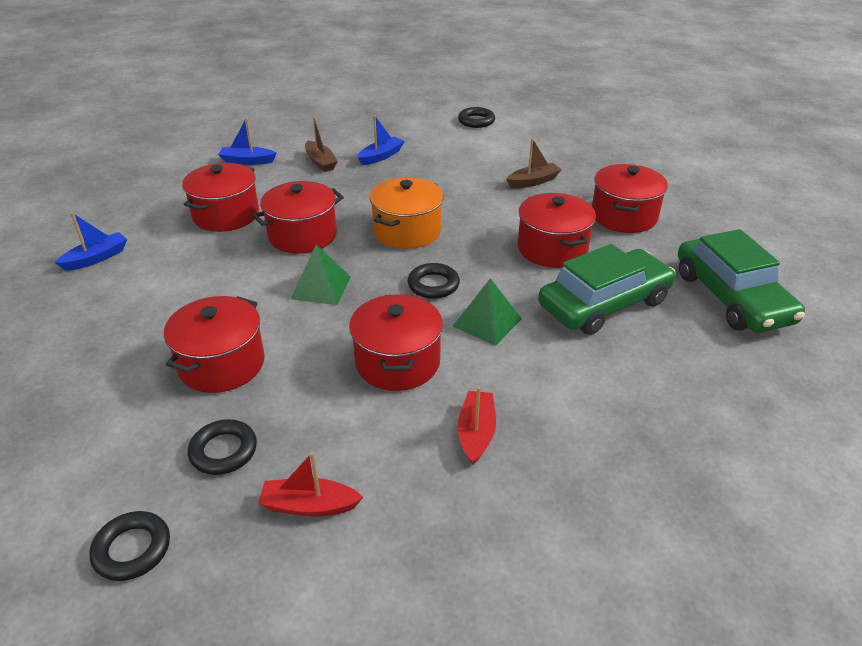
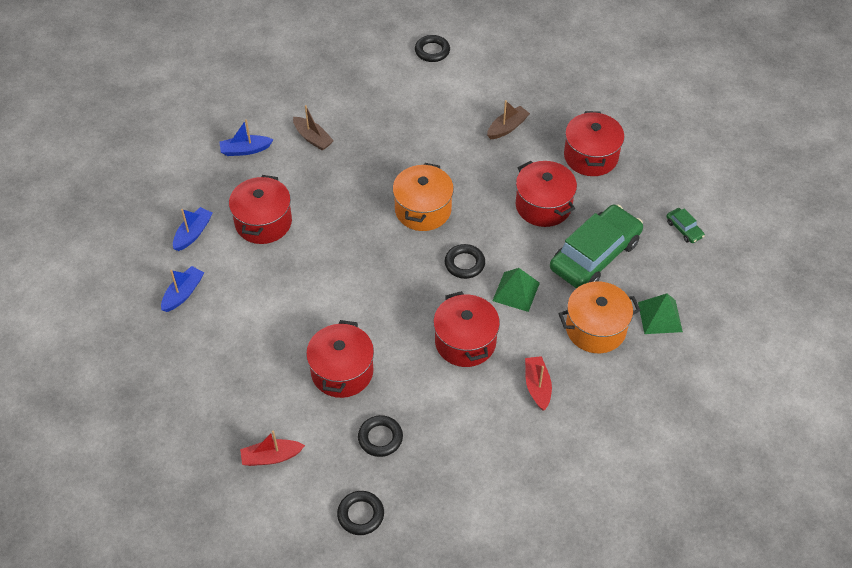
camera: 15 degrees left, 15 degrees up
red pot [252,181,344,254] -> none
red boat [258,452,363,517] -> red boat moved to [240,431,305,466]
green pyramid [291,245,351,305] -> green pyramid moved to [638,294,683,334]
blue boat [357,115,405,165] -> blue boat moved to [173,207,213,251]
green car [678,229,805,333] -> green car [666,208,705,243], size x0.41
none -> orange pot [559,281,640,353]

